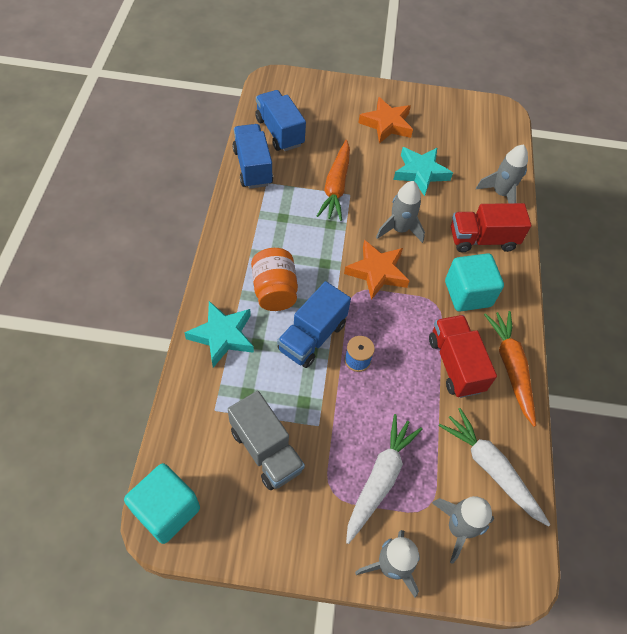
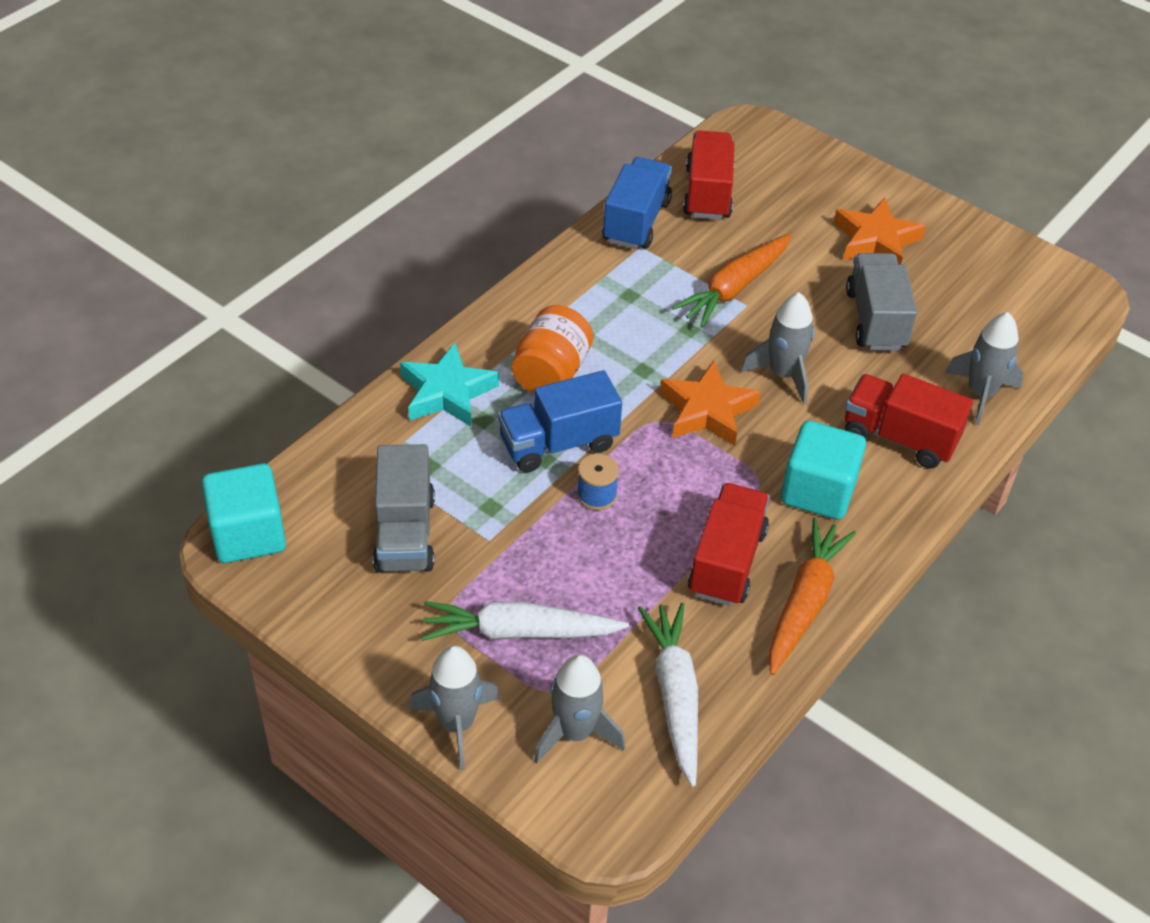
camera: 35 degrees right, 10 degrees down
blue truck [255,90,306,151] -> red truck [683,130,735,220]
white carrot [346,414,422,544] -> white carrot turned 150 degrees counterclockwise [421,601,629,641]
turquoise star [393,147,453,196] -> grey truck [846,253,917,351]

